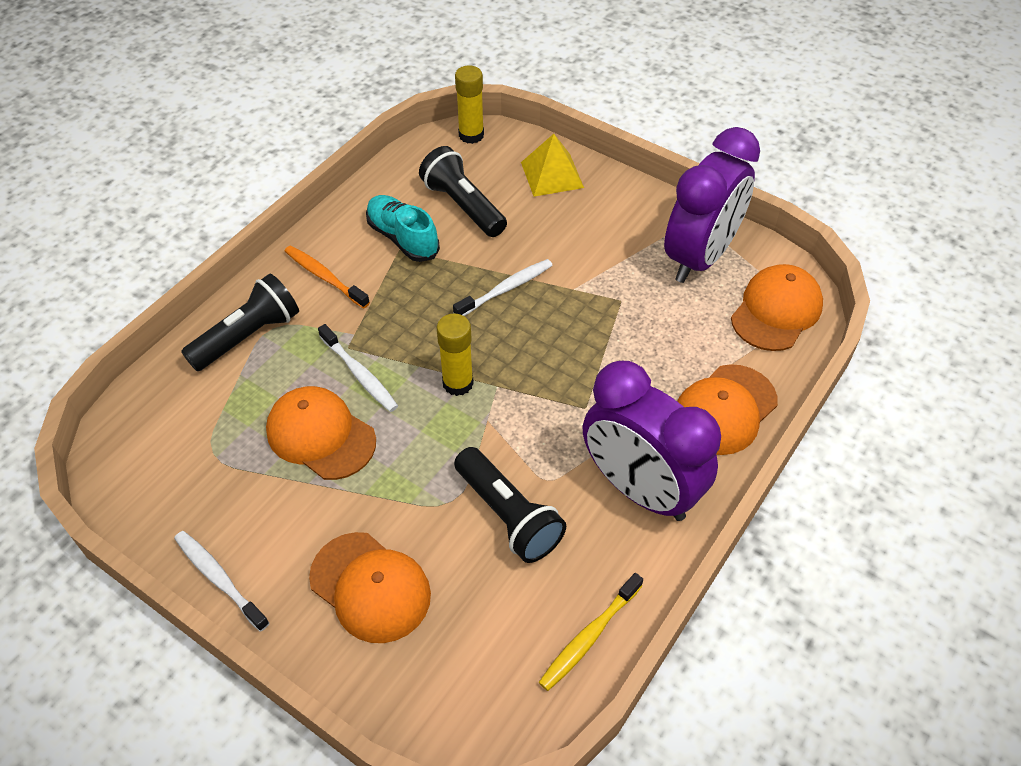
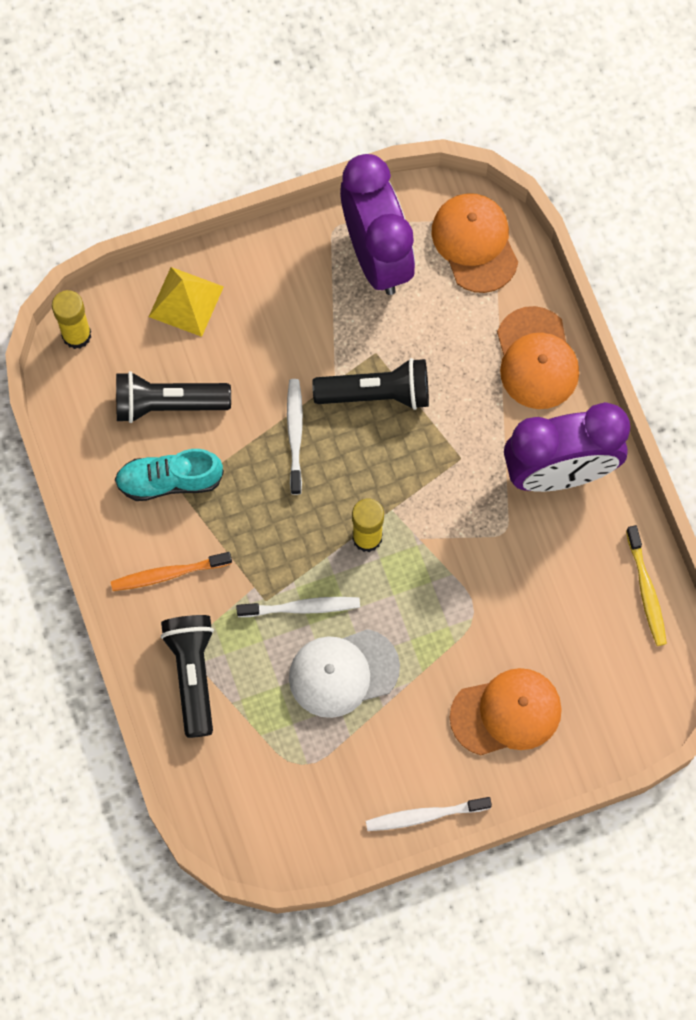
camera: 55 degrees left, 20 degrees up
orange cap [266,386,376,480] -> white cap [289,629,400,718]
black flashlight [454,447,566,563] -> black flashlight moved to [312,358,429,410]

